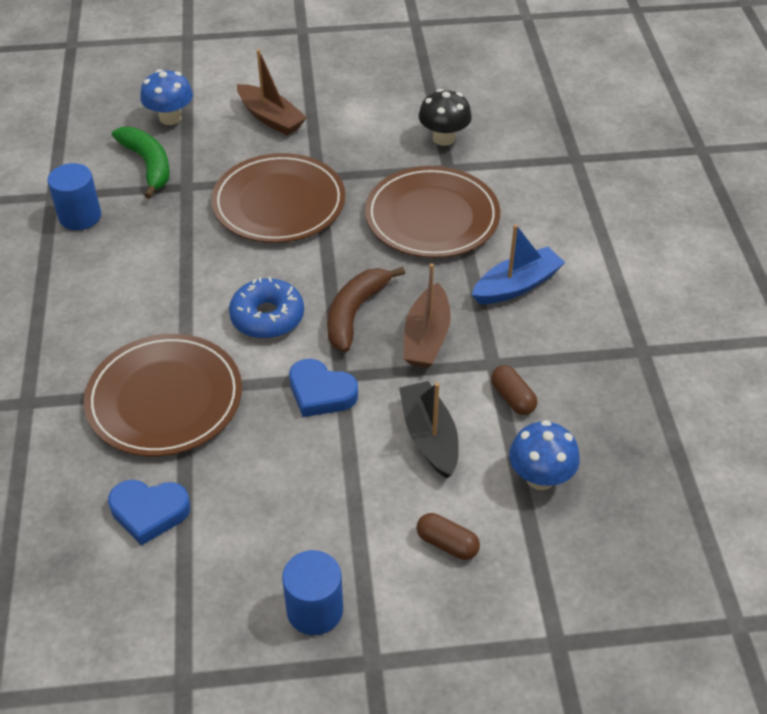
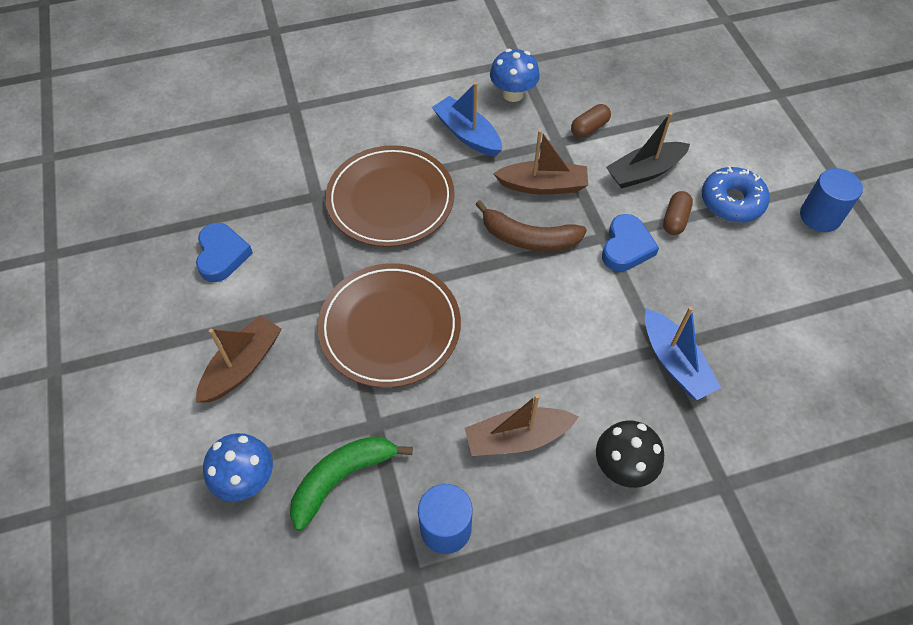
camera: 100 degrees left, 10 degrees up
brown plate [84,334,242,457] -> blue boat [645,306,721,400]
blue heart [108,480,190,545] -> blue heart moved to [196,223,253,282]
blue donut [229,277,304,339] -> blue donut moved to [702,166,770,223]
brown capsule [417,513,480,560] -> brown capsule moved to [663,191,693,235]
black mushroom [418,89,472,146] -> black mushroom moved to [596,420,664,488]
blue mushroom [509,420,580,490] -> blue mushroom moved to [490,49,540,102]
none -> brown boat [465,394,579,456]

